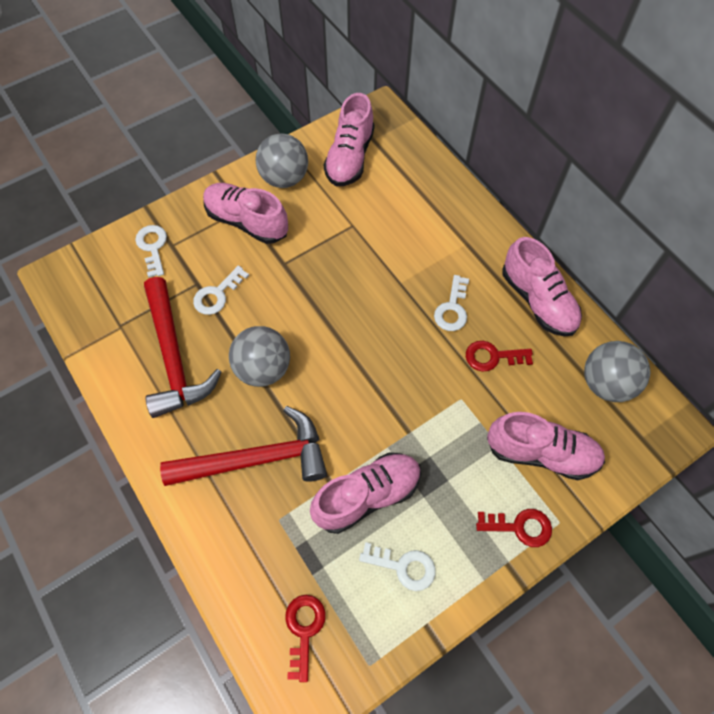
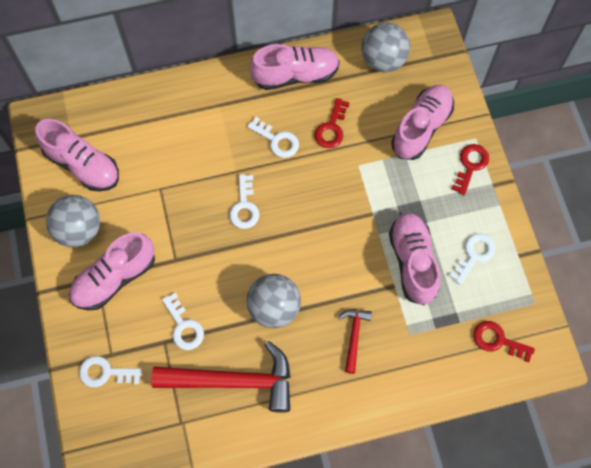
camera: 70 degrees left, 5 degrees up
red hammer [160,406,327,486] -> red hammer [338,310,372,374], size x0.48
none -> white key [230,174,259,229]

